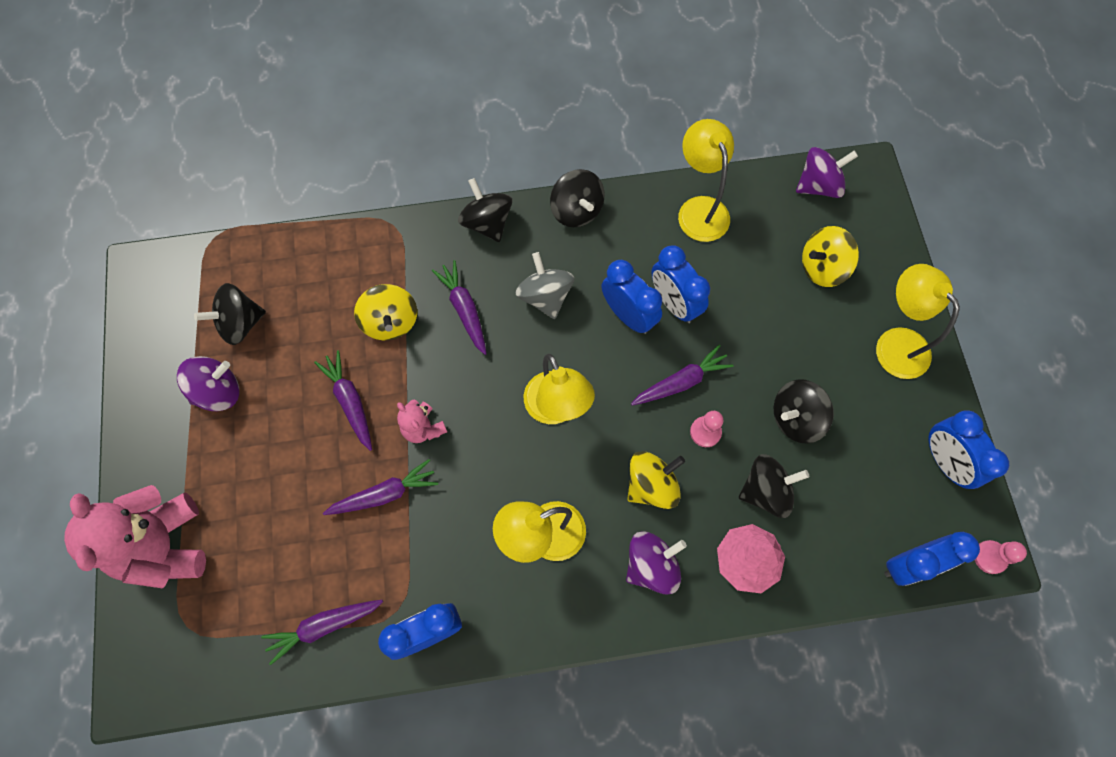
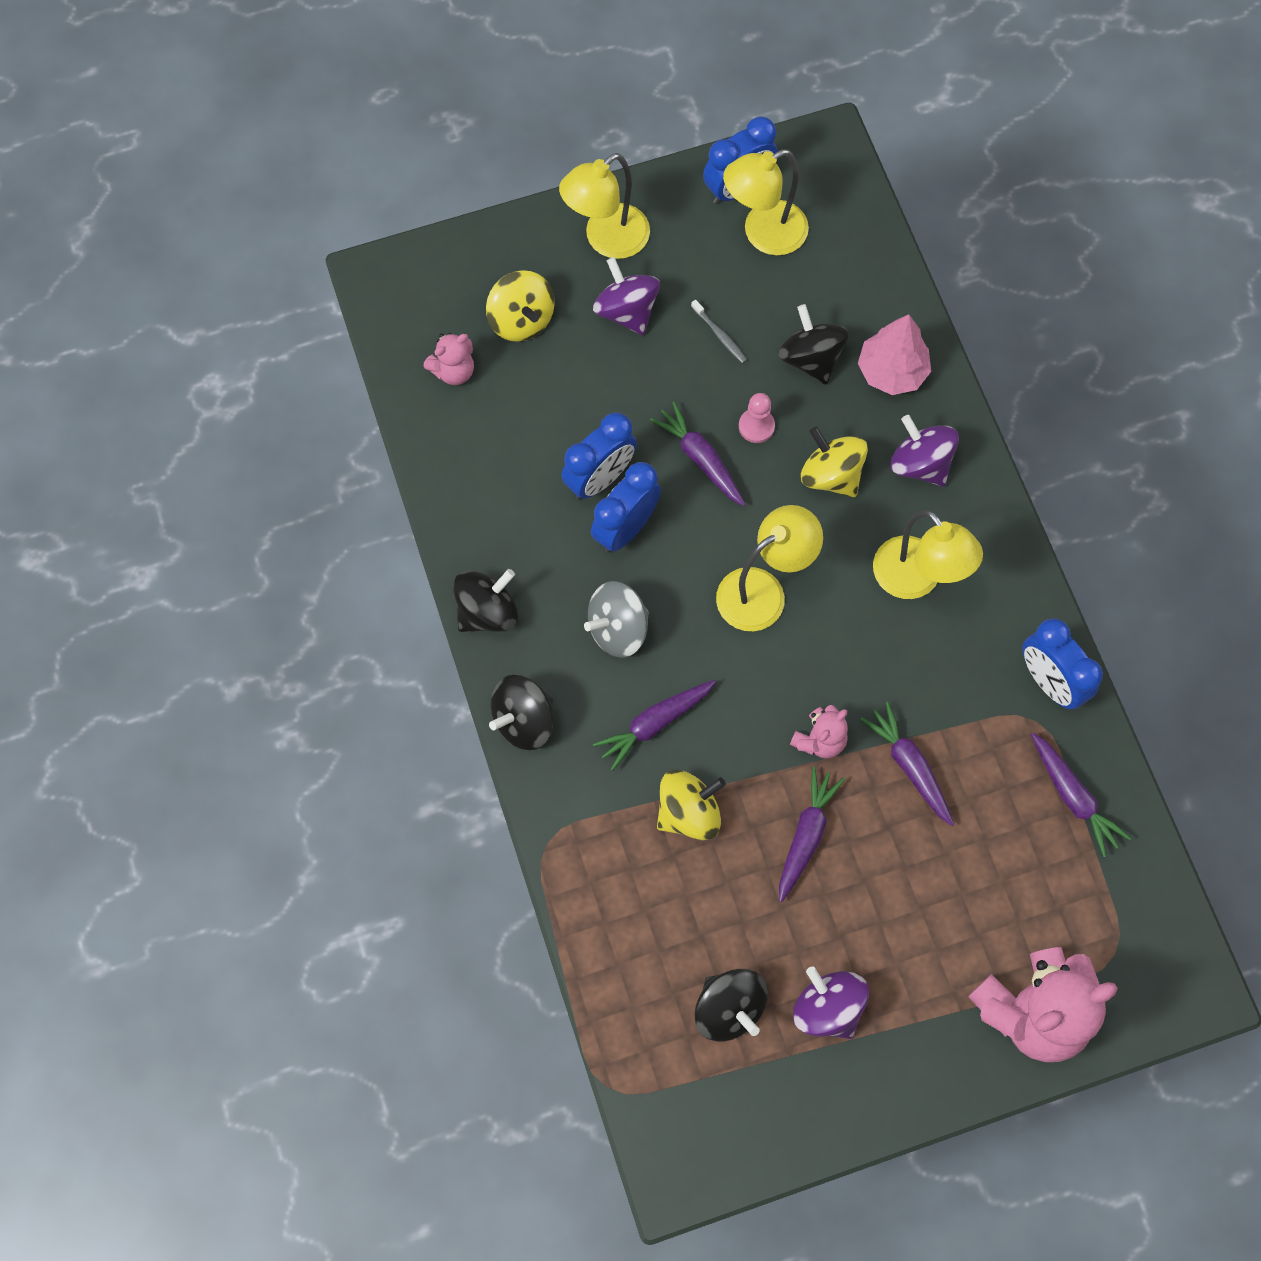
camera: 100 degrees left, 0 degrees up
purple carrot [314,350,372,451] -> purple carrot turned 150 degrees clockwise [779,767,845,902]
yellow lamp [678,119,734,242] -> yellow lamp moved to [723,149,809,255]
black spinning top [774,379,834,444] -> grey toothbrush [691,299,747,363]
purple spinning top [796,147,858,198] -> purple spinning top moved to [593,257,660,335]
blue clock [885,532,980,586] -> none
pink pawn [975,540,1027,574] -> none
none -> pink teddy bear [424,333,474,385]

